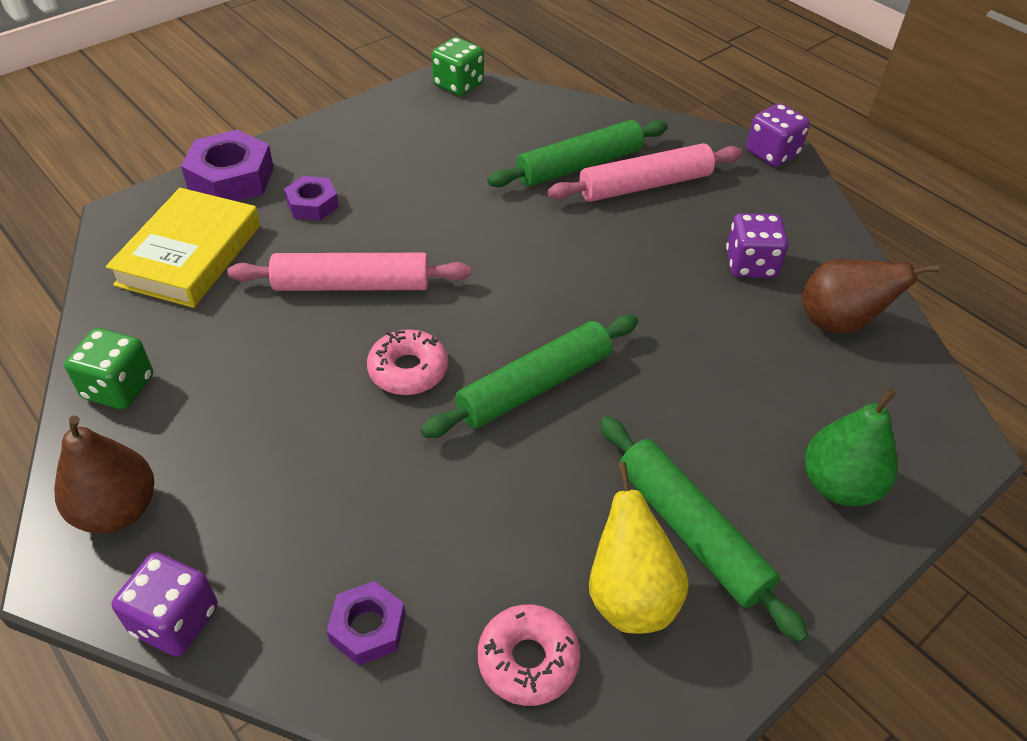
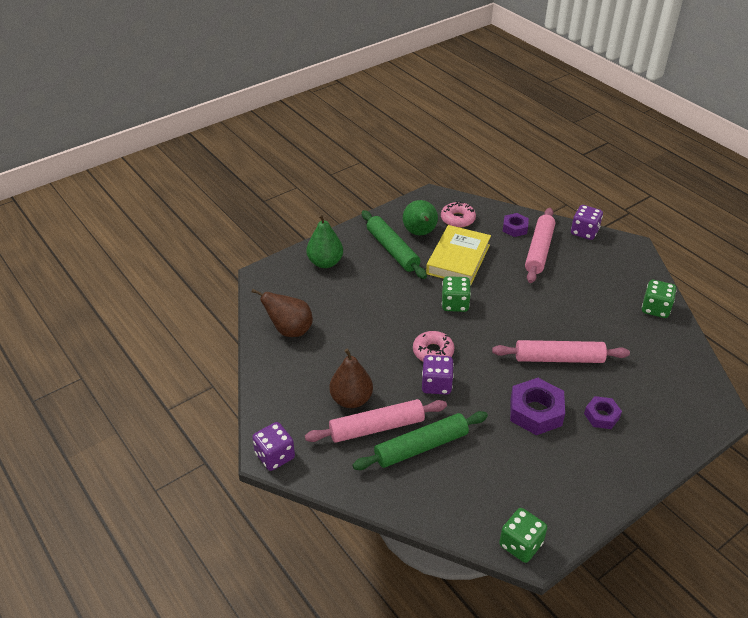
camera: 175 degrees left, 5 degrees down
brown pear [54,416,155,533] -> brown pear moved to [329,349,373,408]
yellow book [106,188,260,308] -> yellow book moved to [426,225,491,286]
purple nut [181,130,274,201] -> purple nut moved to [510,378,565,435]
pink donut [367,329,448,395] -> pink donut moved to [413,331,455,361]
green rolling pin [421,315,638,438] -> green dice [442,276,471,312]
yellow pear [589,462,689,634] -> green pear [403,200,438,236]
purple dice [726,213,789,278] -> purple dice moved to [422,355,454,395]
none -> pink rolling pin [525,208,555,283]

